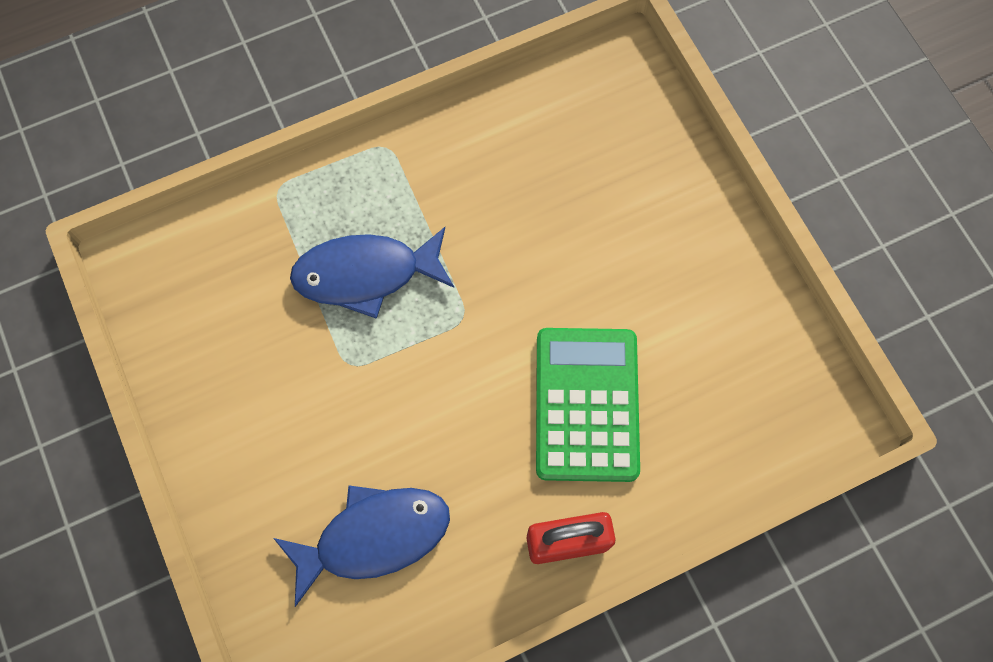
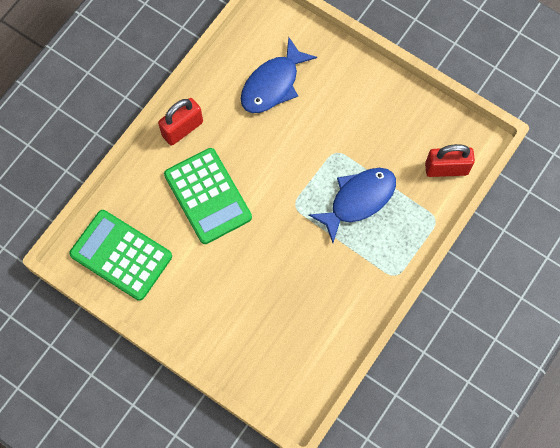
camera: 150 degrees right, 0 degrees up
none -> green calculator [69,210,172,301]
none -> red padlock [425,144,475,177]

